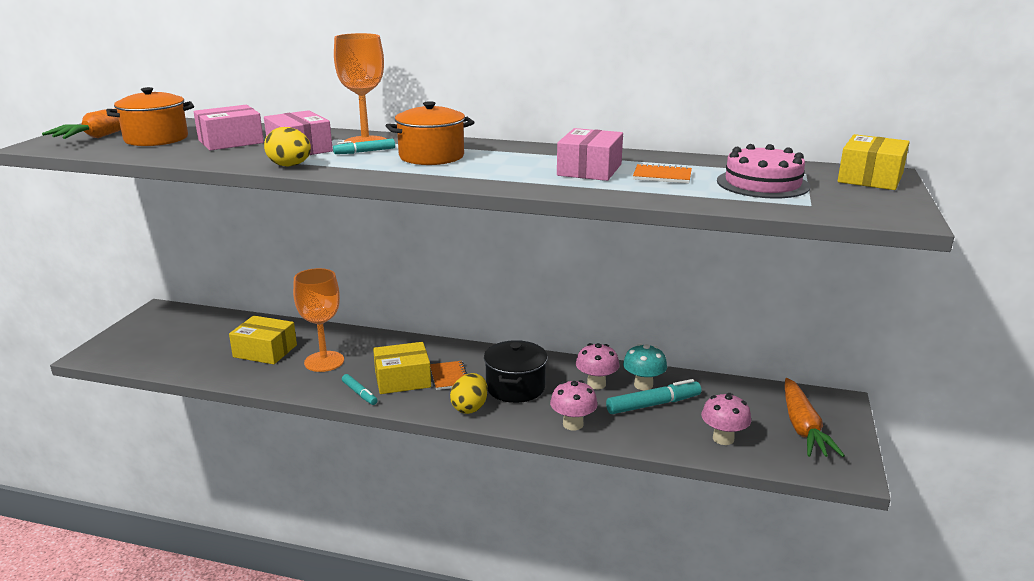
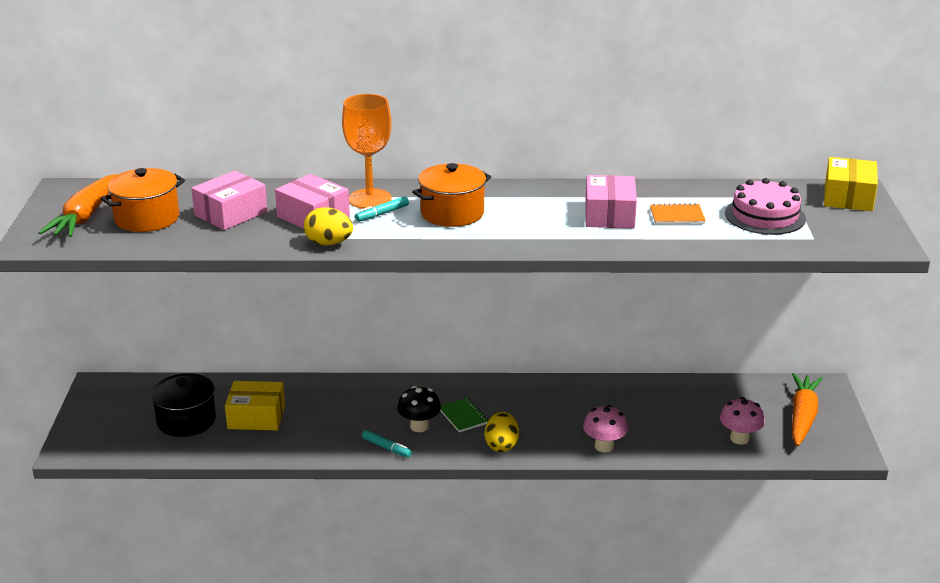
camera: 15 degrees left, 5 degrees up
orange goblet [293,268,344,372] -> none
yellow box [373,342,431,394] -> black mushroom [397,386,441,432]
orange notebook [430,361,467,390] -> green notebook [440,398,488,432]
black pot [484,340,548,403] -> black pot moved to [151,373,216,437]
pink mushroom [576,343,619,389] -> none
turquoise marker [606,379,701,414] -> none
turquoise mushroom [623,344,667,390] -> none
orange carrot [785,378,845,457] -> orange carrot turned 150 degrees counterclockwise [792,373,823,446]

